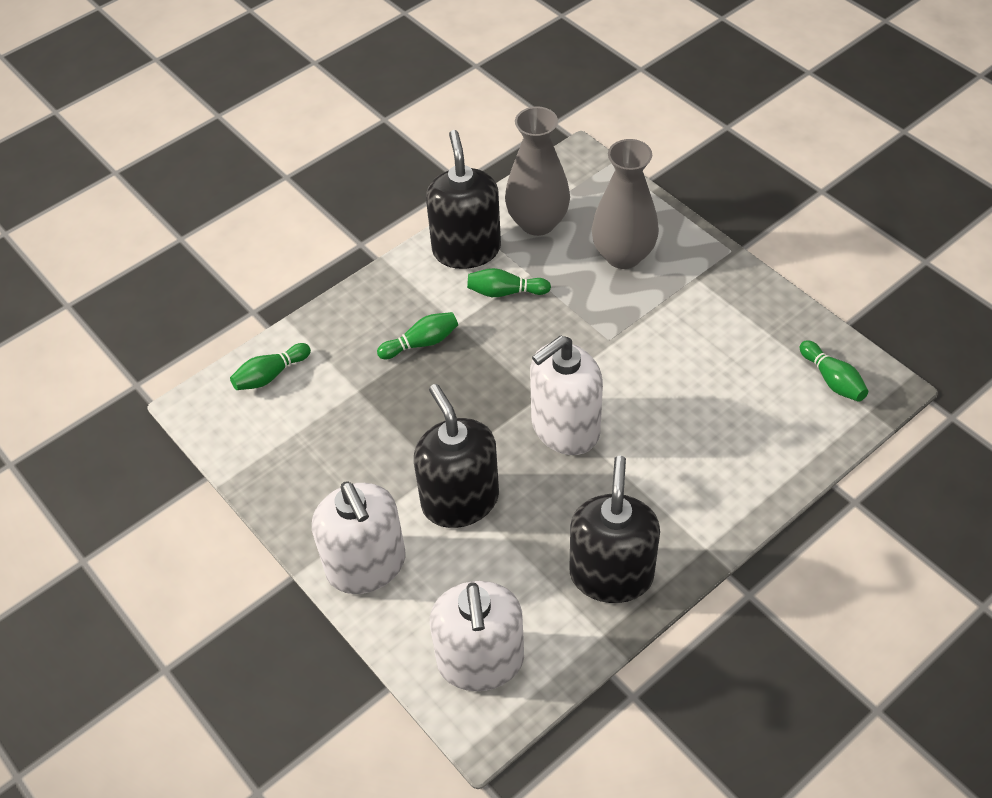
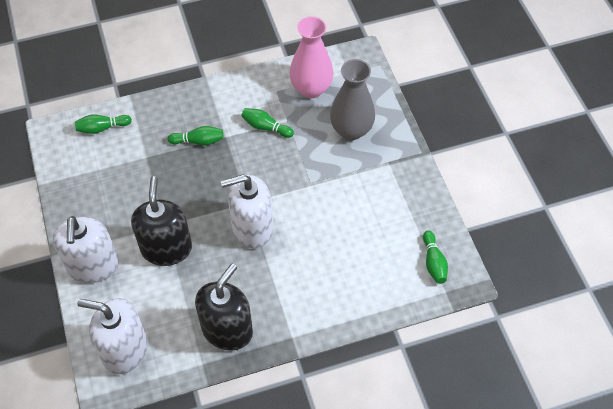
camera: 20 degrees right, 5 degrees up
black soap dispenser [426,130,501,269] -> none
white soap dispenser [430,581,524,691] -> white soap dispenser turned 90 degrees clockwise [77,298,147,374]
grey vase [505,106,570,236] -> pink vase [289,16,333,98]

